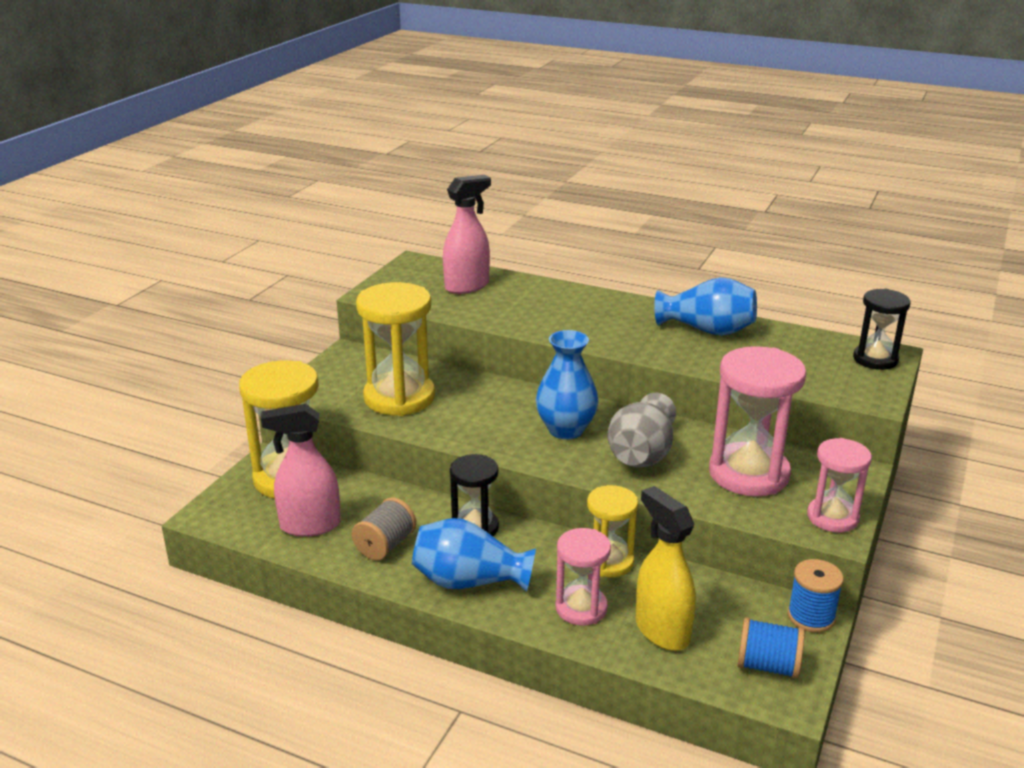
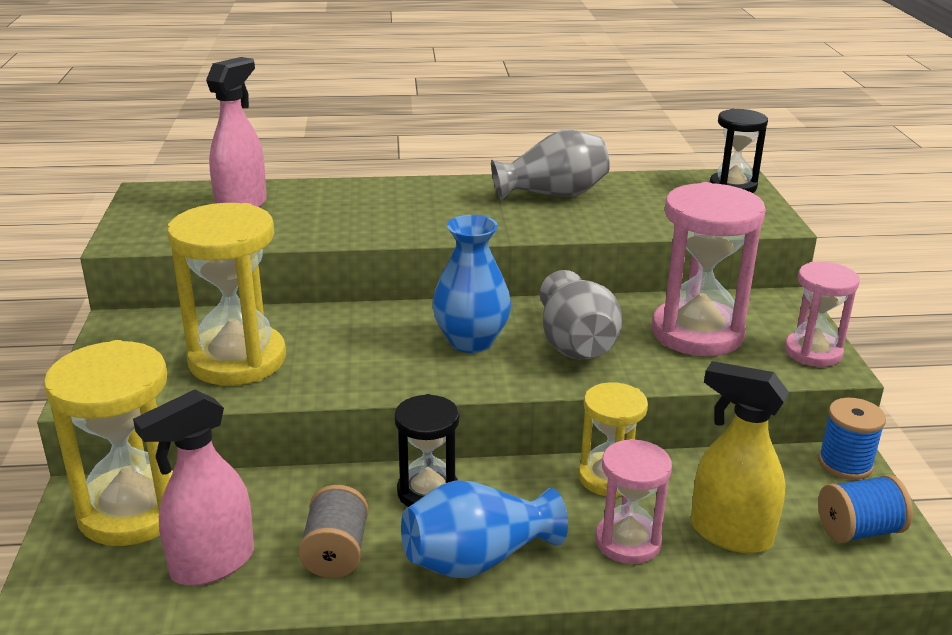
camera: 30 degrees left, 0 degrees up
blue vase [654,277,757,336] -> grey vase [491,129,610,201]

